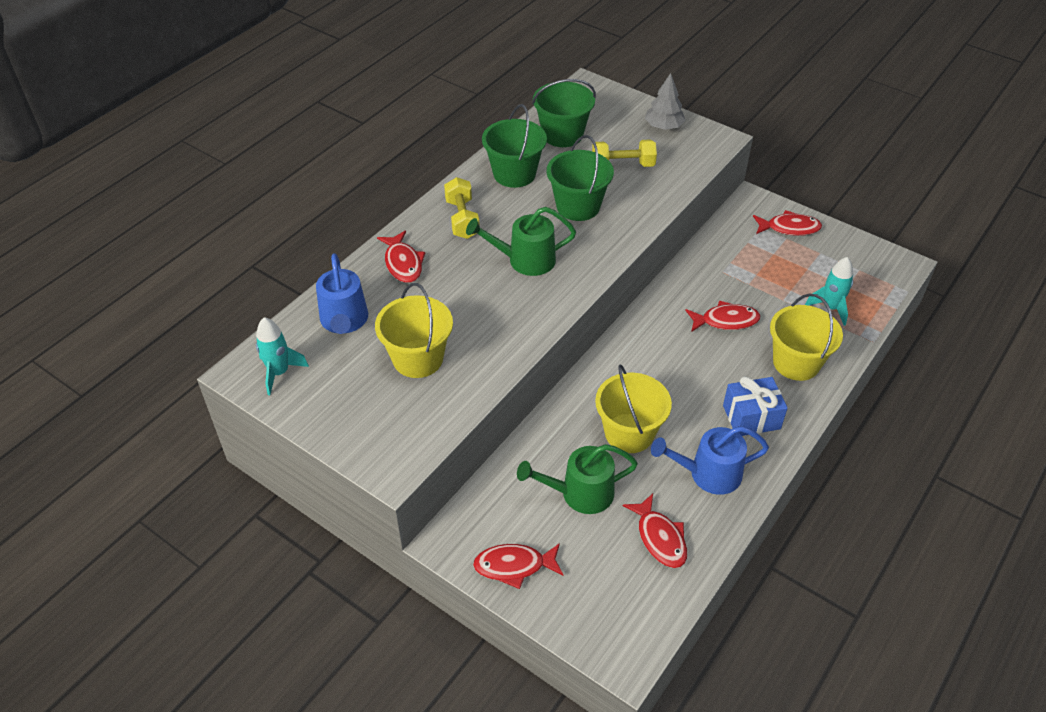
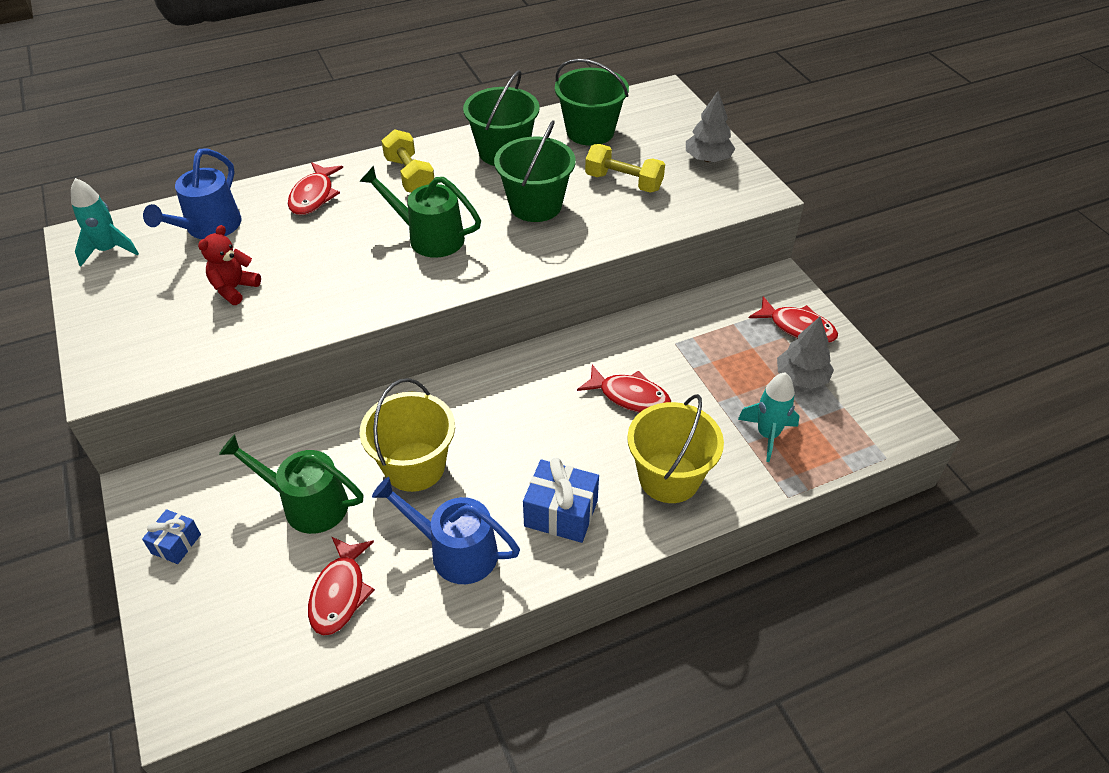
camera: 30 degrees right, 0 degrees up
yellow bucket [375,283,453,378] -> red teddy bear [198,225,261,305]
yellow dumbbell [444,177,480,239] -> yellow dumbbell turned 45 degrees counterclockwise [381,129,434,193]
red fish [473,543,564,589] -> blue gift [142,509,201,564]
none -> grey tree [777,317,834,389]

